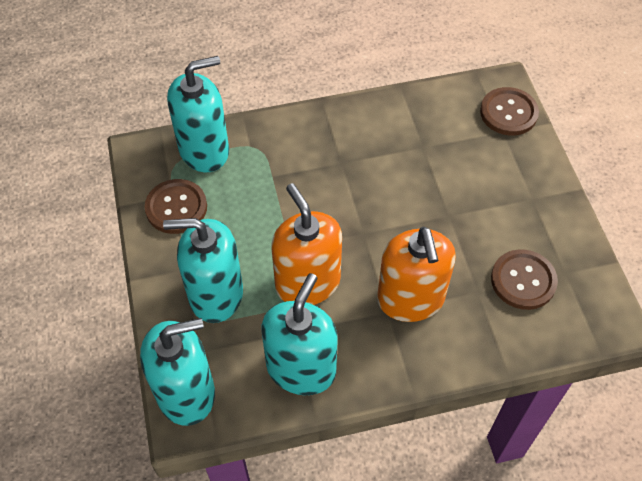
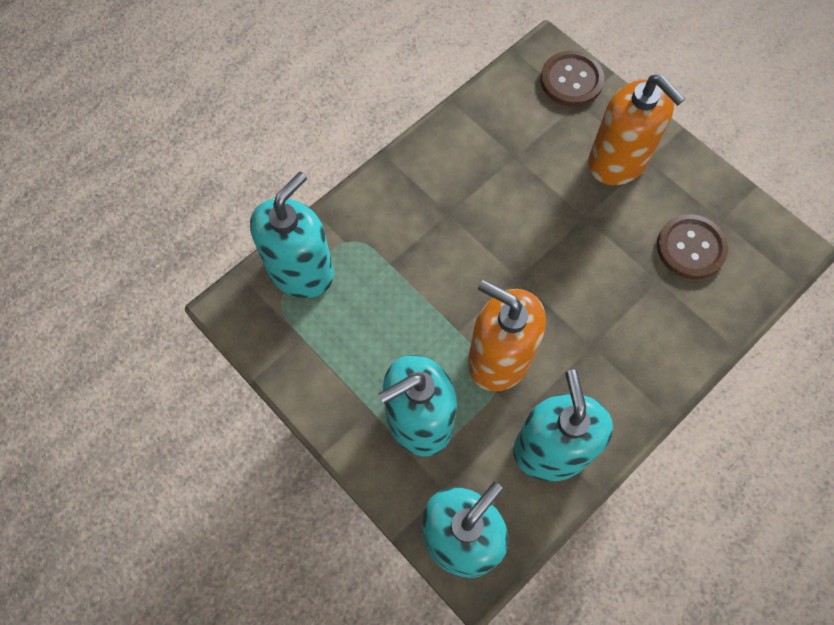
camera: 30 degrees left, 10 degrees up
brown button [145,179,207,234] -> none
orange soap dispenser [377,227,456,322] -> orange soap dispenser moved to [588,74,685,185]

